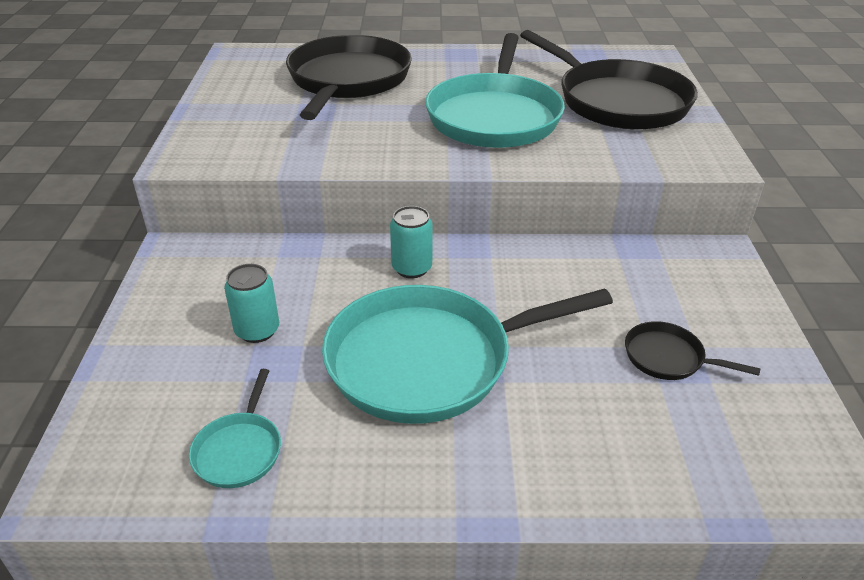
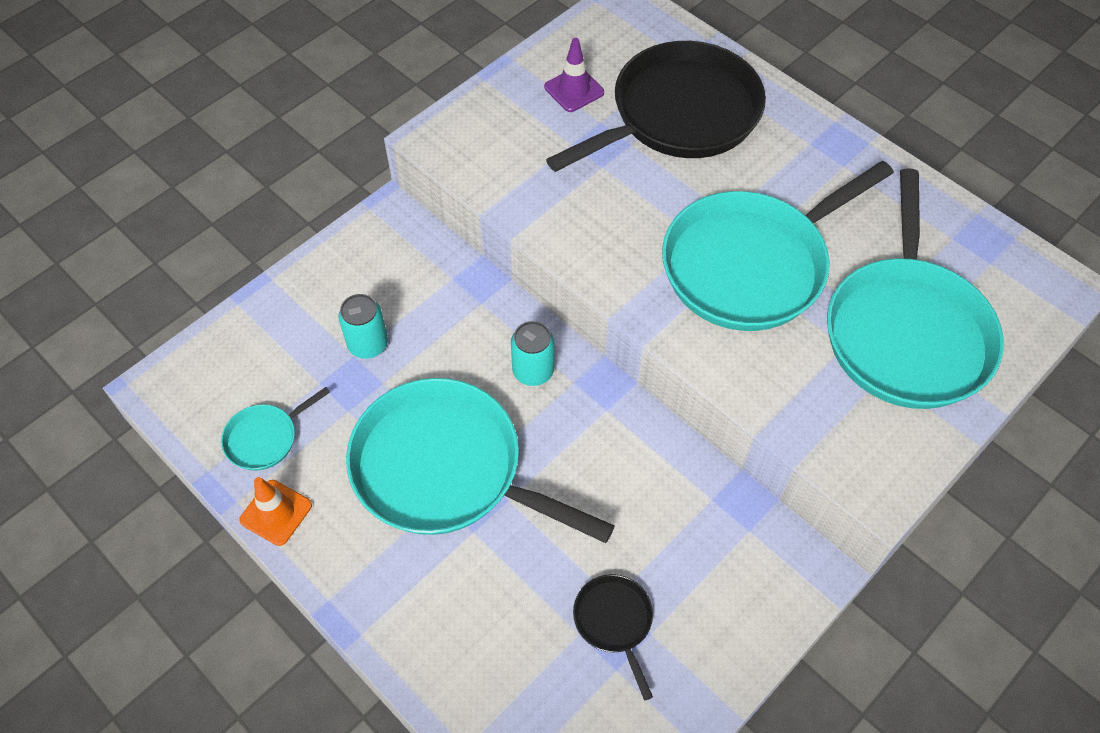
camera: 45 degrees right, 20 degrees up
black pan [520,30,698,130] -> turquoise pan [827,168,1004,409]
none -> orange traffic cone [239,477,312,546]
none -> purple traffic cone [544,38,604,112]

